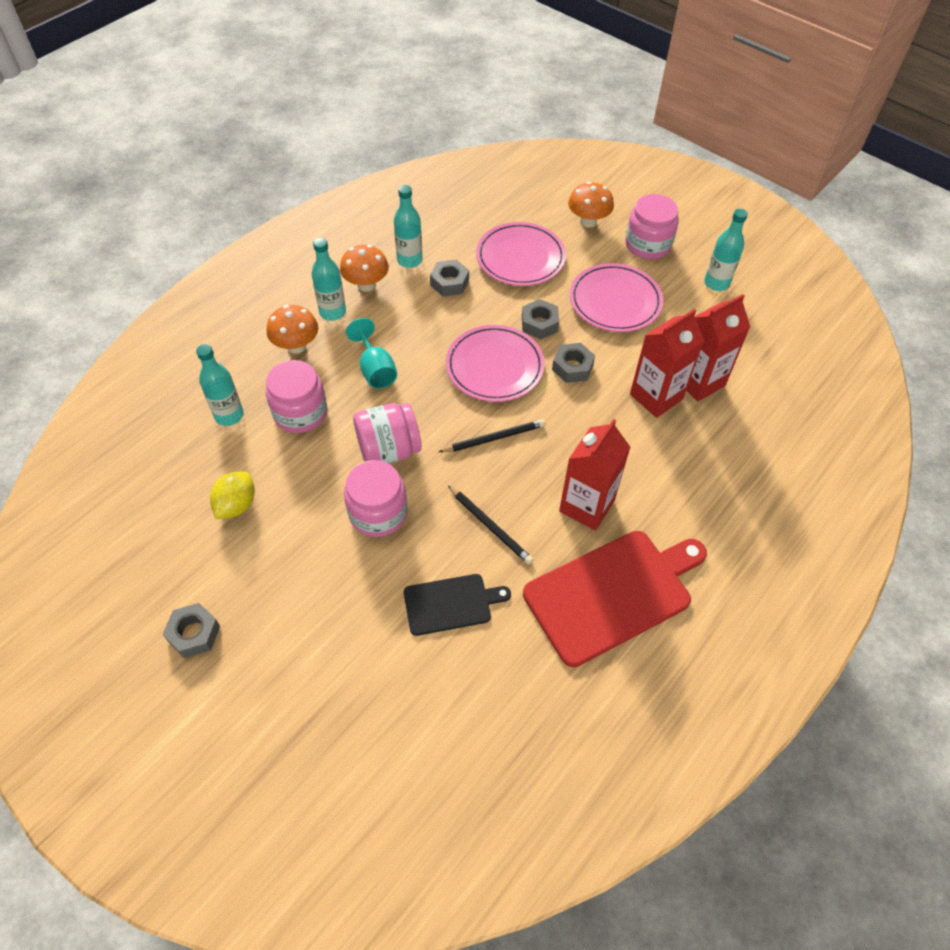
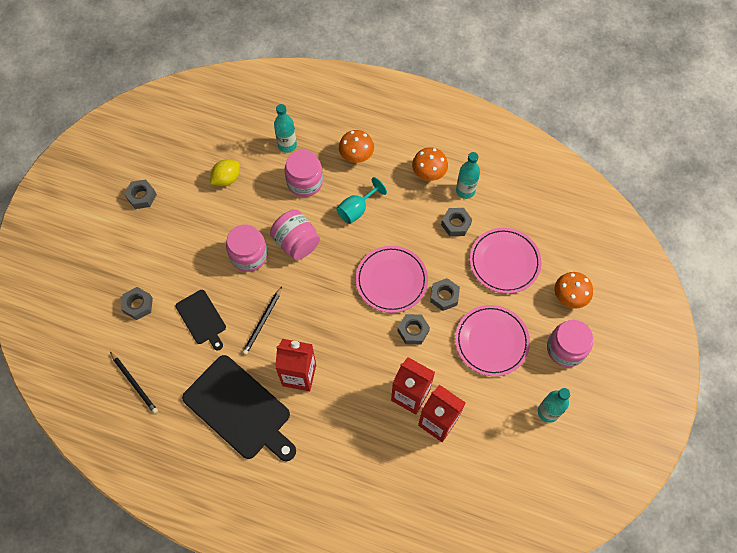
camera: 70 degrees right, 10 degrees up
yellow lemon [210,471,255,519] -> yellow lemon turned 45 degrees counterclockwise [210,159,240,186]
turquoise bottle [312,238,346,321] -> none
black pencil [439,419,545,452] -> black pencil moved to [110,352,158,414]
red cutting board [523,531,707,667] -> black cutting board [182,355,296,461]
none -> grey nut [121,287,153,320]

